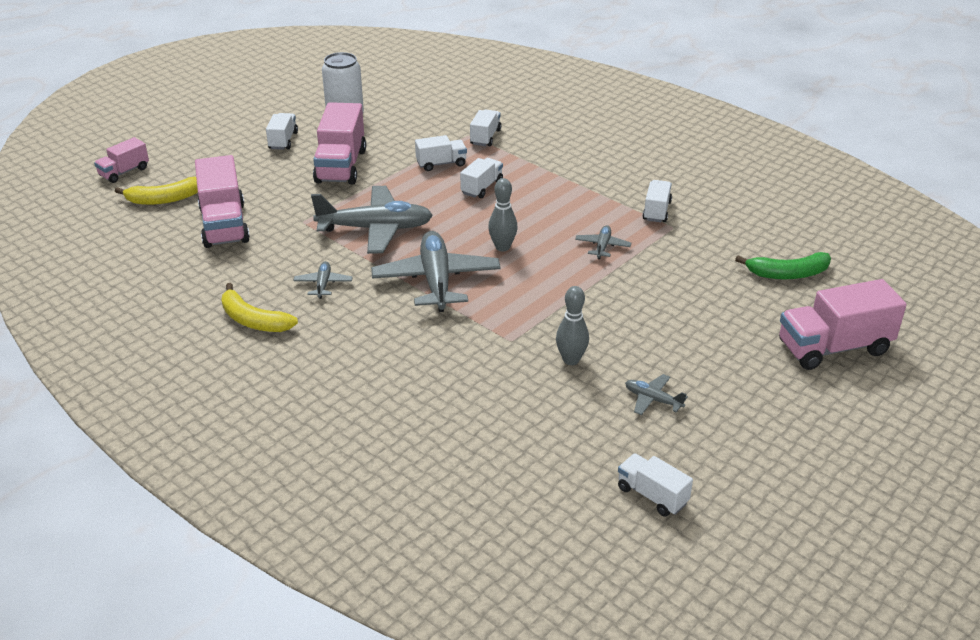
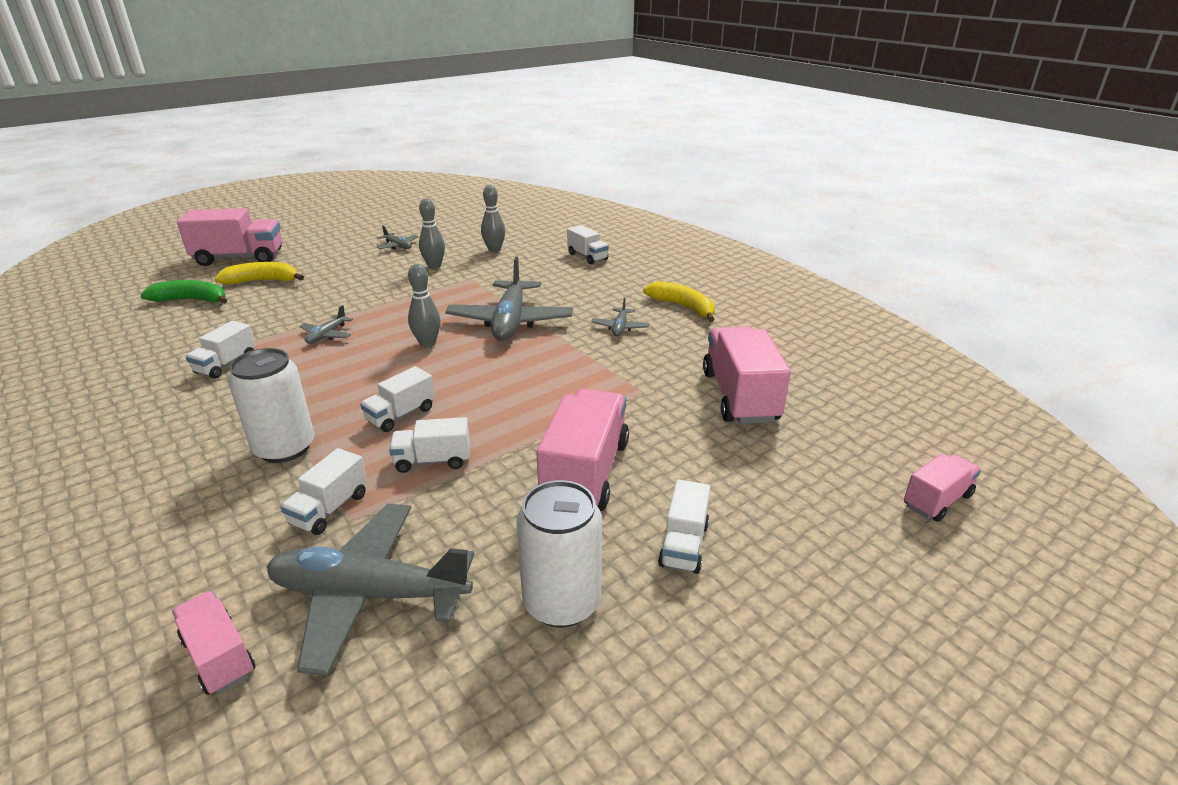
camera: 170 degrees left, 5 degrees down
yellow banana [115,177,198,205] -> yellow banana moved to [215,262,304,284]
grey plane [311,186,433,254] -> grey plane moved to [267,504,474,676]
white truck [618,453,693,517] -> white truck moved to [567,225,609,264]
none -> pink truck [172,591,255,695]
none -> white can [228,348,315,463]
none -> grey bowling pin [481,185,505,253]

